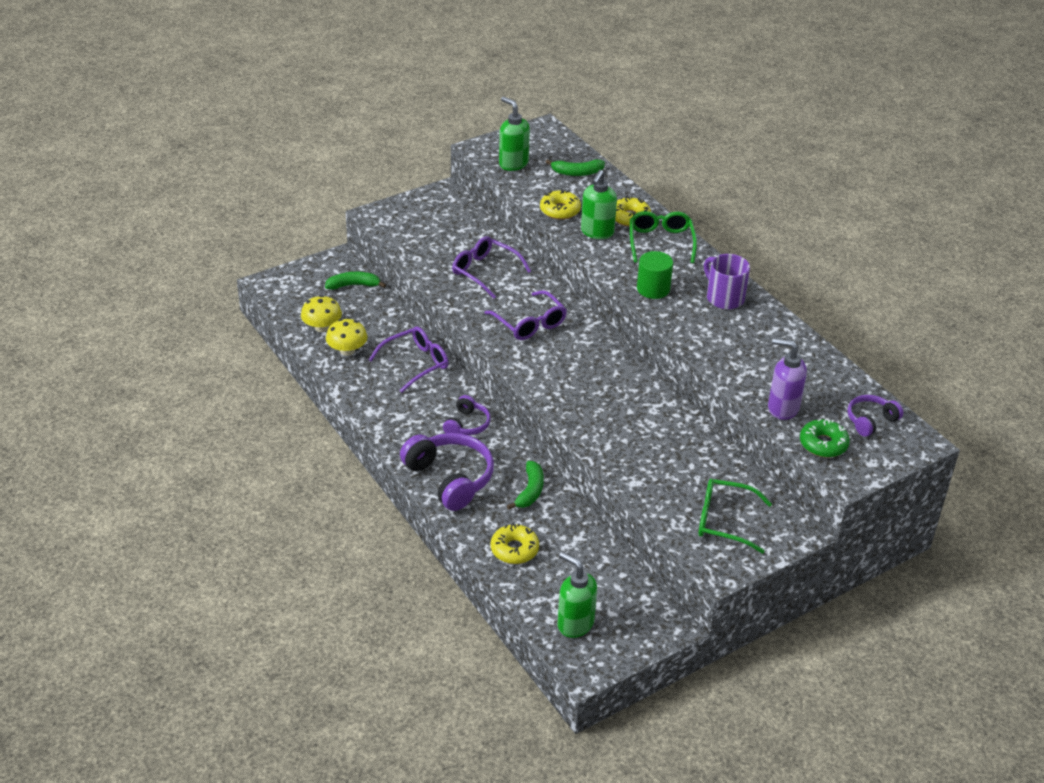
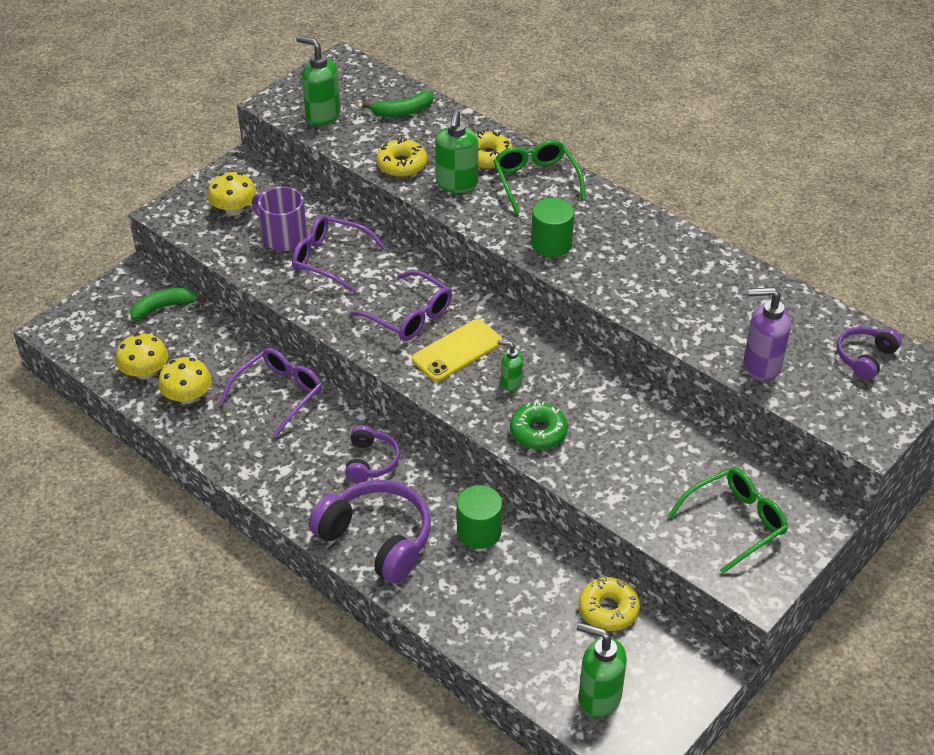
camera: 15 degrees left, 5 degrees up
yellow donut [490,523,539,564] -> yellow donut moved to [579,576,640,631]
green banana [507,461,544,510] -> green cylinder [457,485,502,549]
green glasses [698,479,772,553] -> green glasses turned 150 degrees clockwise [668,468,788,574]
purple mug [704,254,750,309] -> purple mug moved to [252,186,307,251]
green donut [800,418,850,457] -> green donut moved to [510,401,568,450]
none -> yellow mushroom [207,172,257,216]
none -> yellow phone [412,319,503,382]
none -> green soap dispenser [498,340,523,391]

